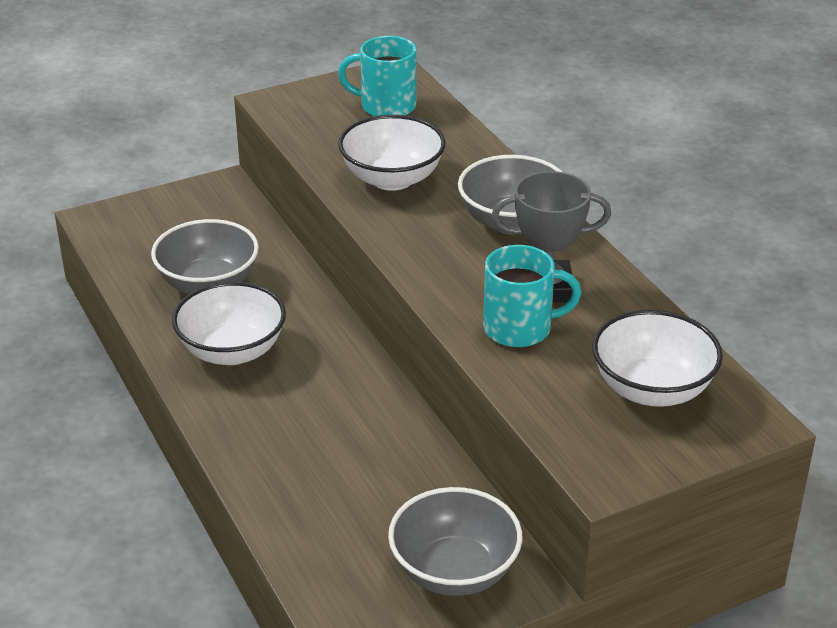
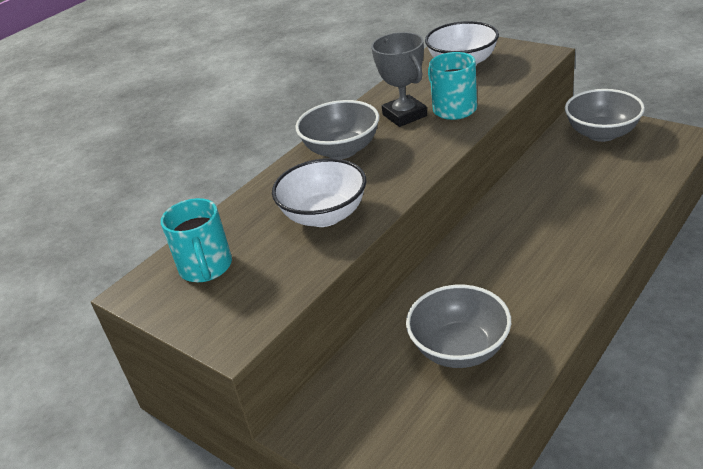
camera: 110 degrees left, 0 degrees up
white bowl [172,282,286,365] -> none

